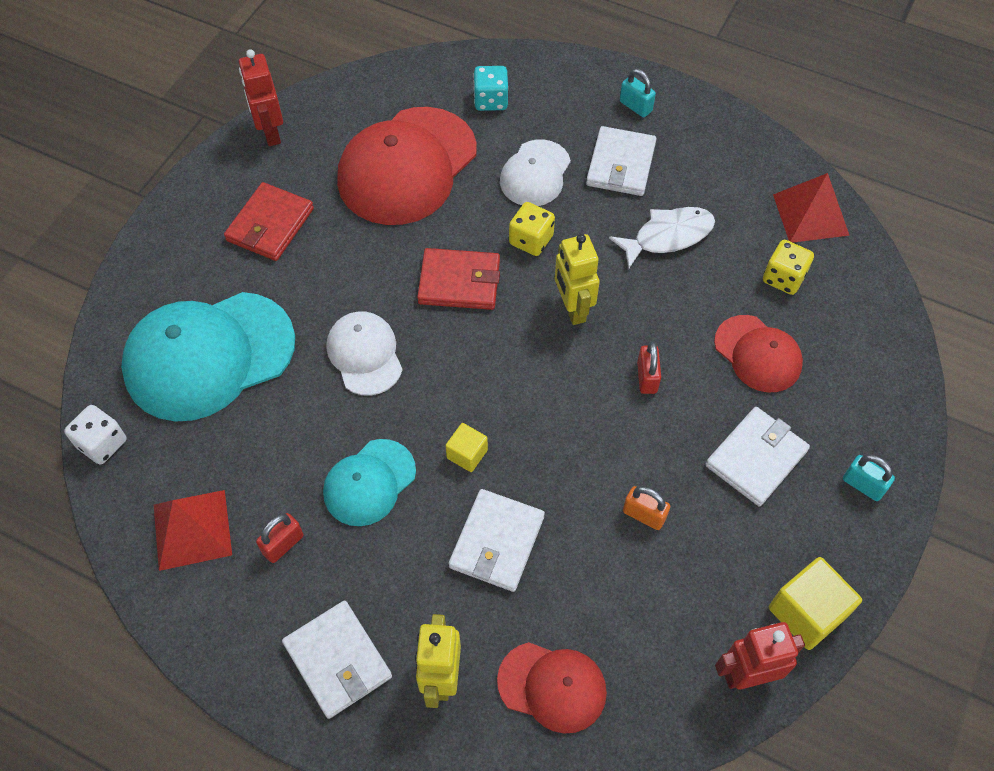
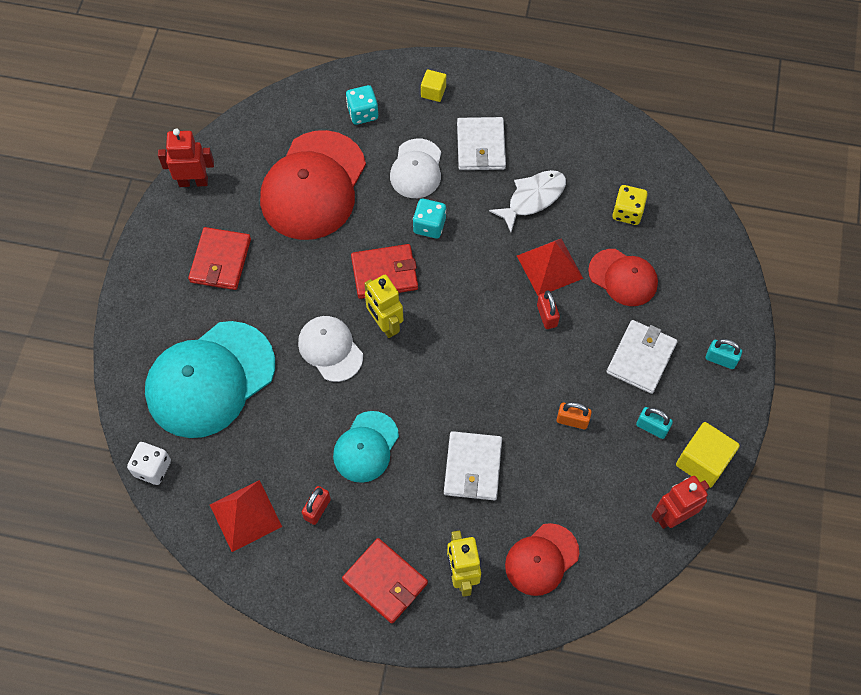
camera: 15 degrees left, 5 degrees up
red robot [239,49,283,146] -> red robot turned 120 degrees clockwise [158,129,214,187]
white wallet [282,601,392,719] -> red wallet [342,538,428,624]
yellow cube [445,423,488,472] -> yellow cube moved to [421,69,446,102]
red cap [497,642,607,734] -> red cap turned 135 degrees clockwise [505,523,579,596]
yellow dice [509,202,555,256] -> turquoise dice [413,199,446,239]
yellow robot [555,234,600,325] -> yellow robot moved to [364,275,403,338]
turquoise padlock [620,69,656,117] -> turquoise padlock moved to [636,407,673,439]
red pyramid [773,173,850,243] -> red pyramid moved to [517,239,583,296]

